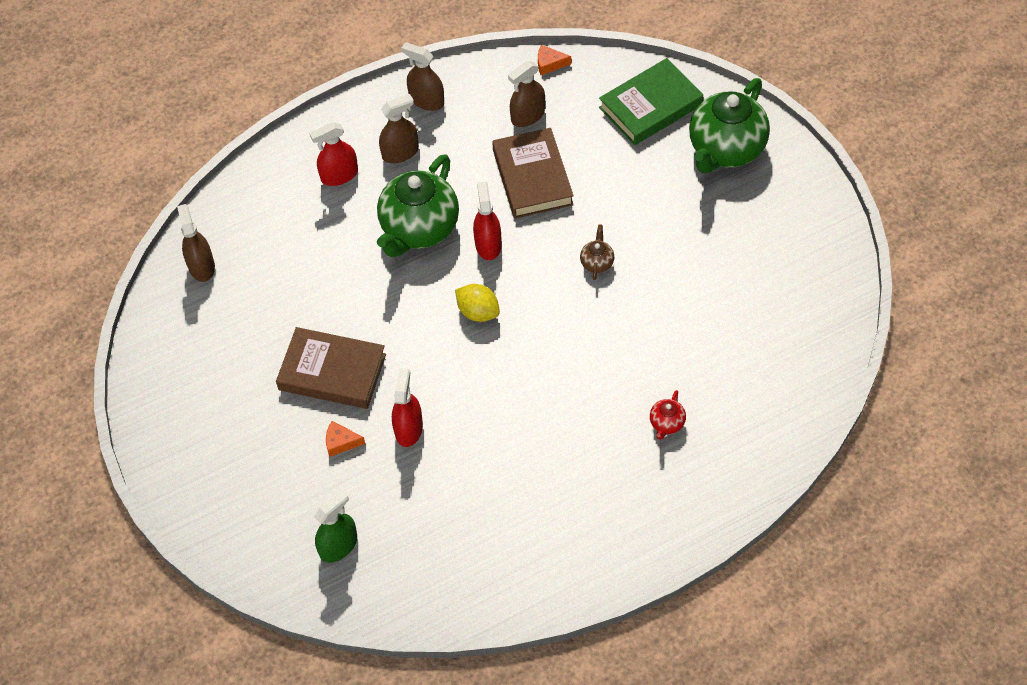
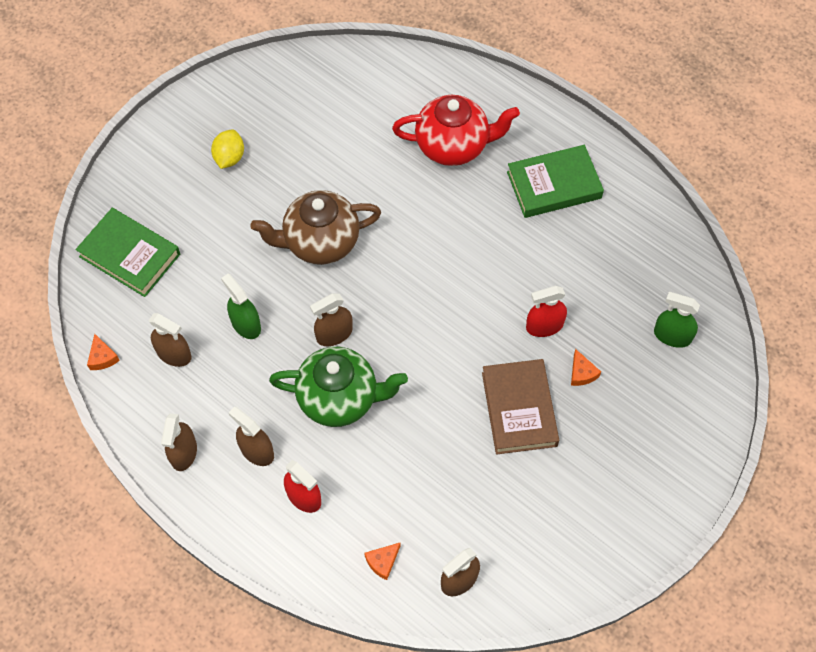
camera: 115 degrees left, 5 degrees up
yellow lemon [455,284,500,322] -> yellow lemon moved to [211,130,244,169]
red spray bottle [473,181,502,260] -> brown spray bottle [310,293,353,346]
brown book [492,128,574,219] -> green spray bottle [221,274,261,339]
brown teapot [580,224,614,280] -> brown teapot [251,190,381,265], size x2.40
red teapot [650,390,686,440] -> red teapot [392,95,520,166], size x2.40
green teapot [689,78,770,173] -> none
none -> orange cheese [364,543,400,580]
none -> green book [507,145,604,218]

